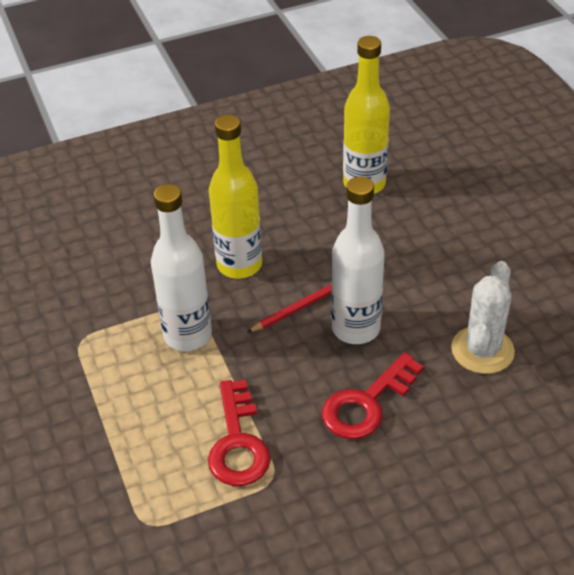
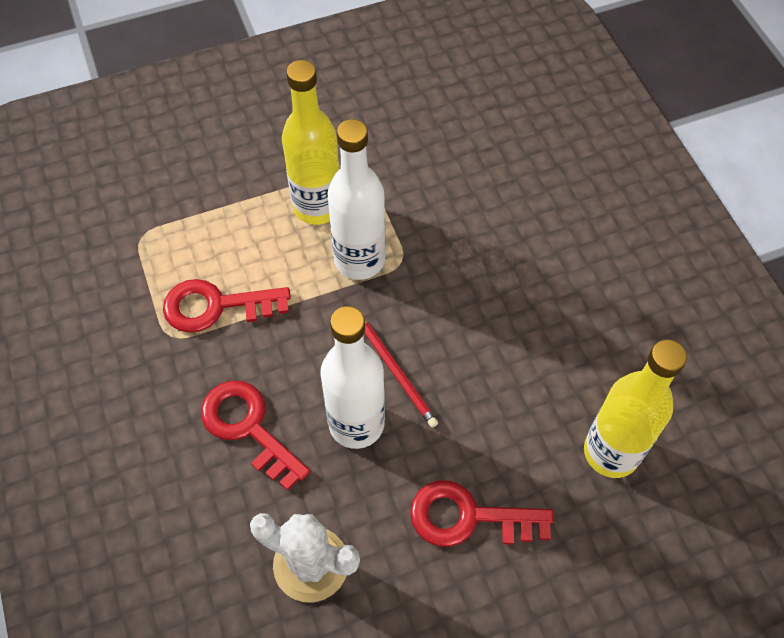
camera: 90 degrees right, 15 degrees up
yellow bottle [209,115,262,279] -> yellow bottle moved to [282,60,340,225]
none -> red key [410,480,554,547]

